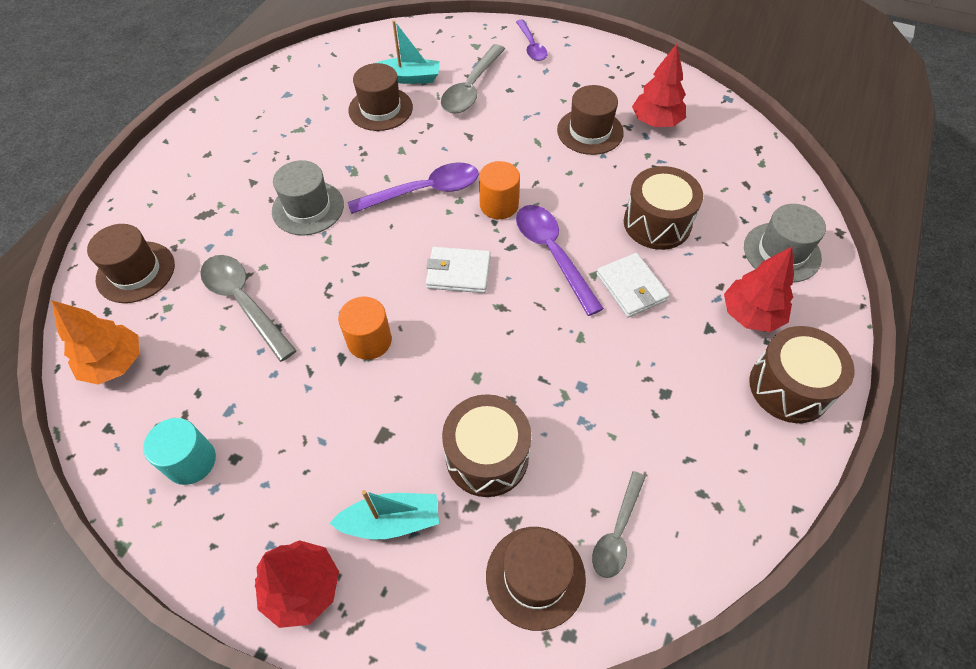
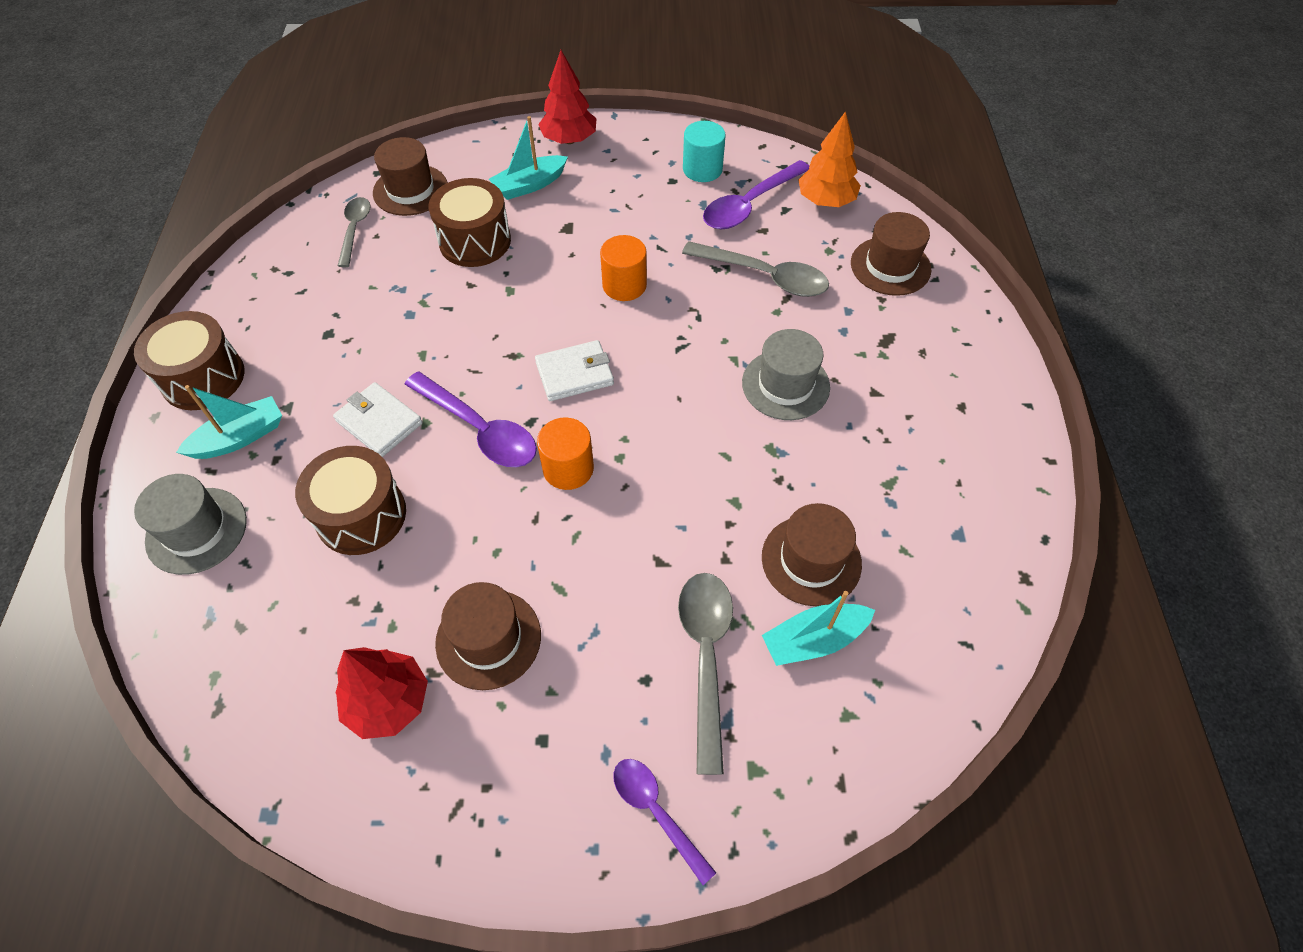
camera: 155 degrees right, 0 degrees up
purple spoon [348,163,479,214] -> purple spoon moved to [703,160,809,229]
red tree [724,247,794,332] -> turquoise boat [176,385,282,459]

